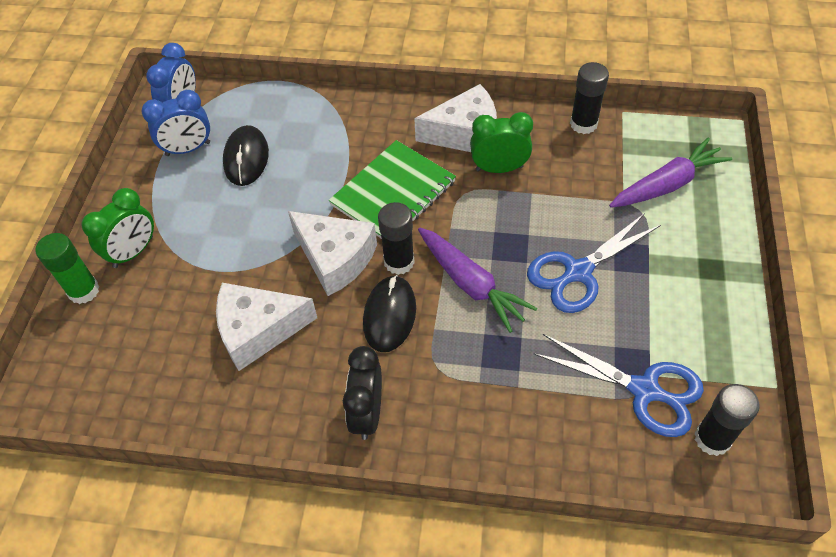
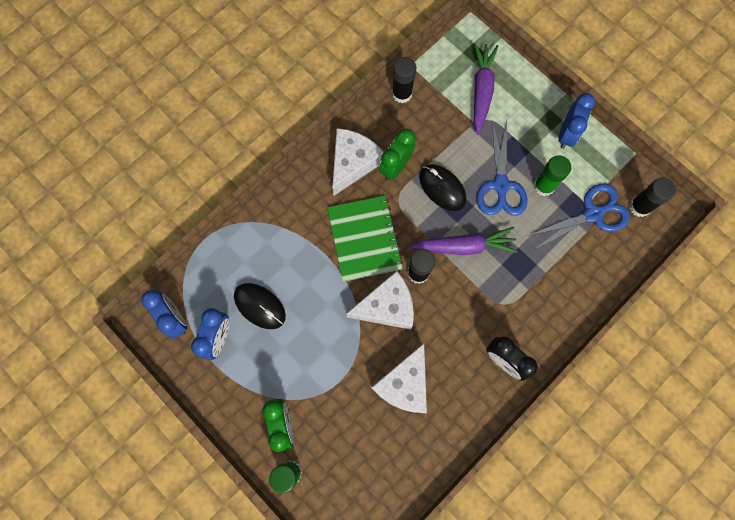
camera: 55 degrees left, 20 degrees up
black mouse [363,275,416,352] -> black mouse moved to [419,164,467,211]
none -> green glue stick [534,156,571,196]
none -> blue clock [558,93,595,149]

